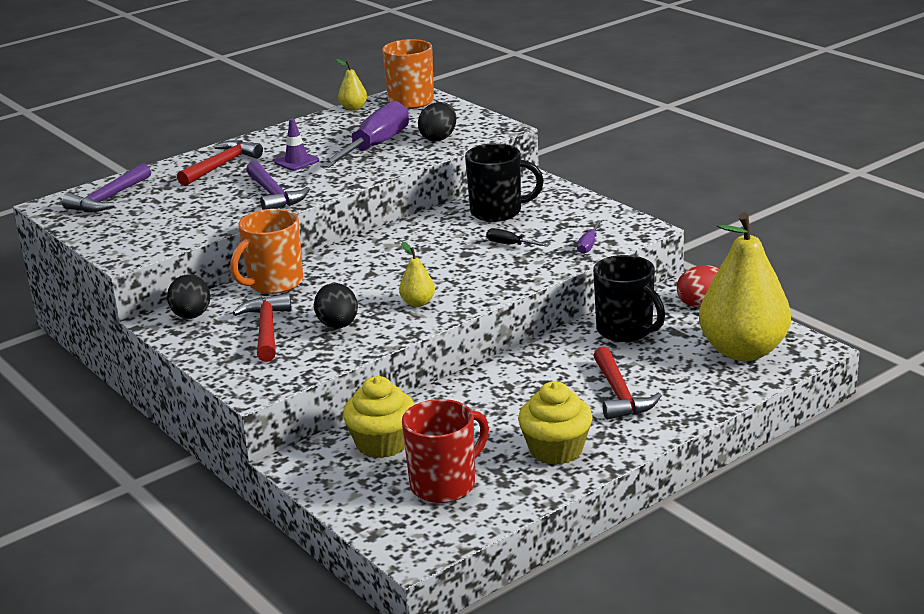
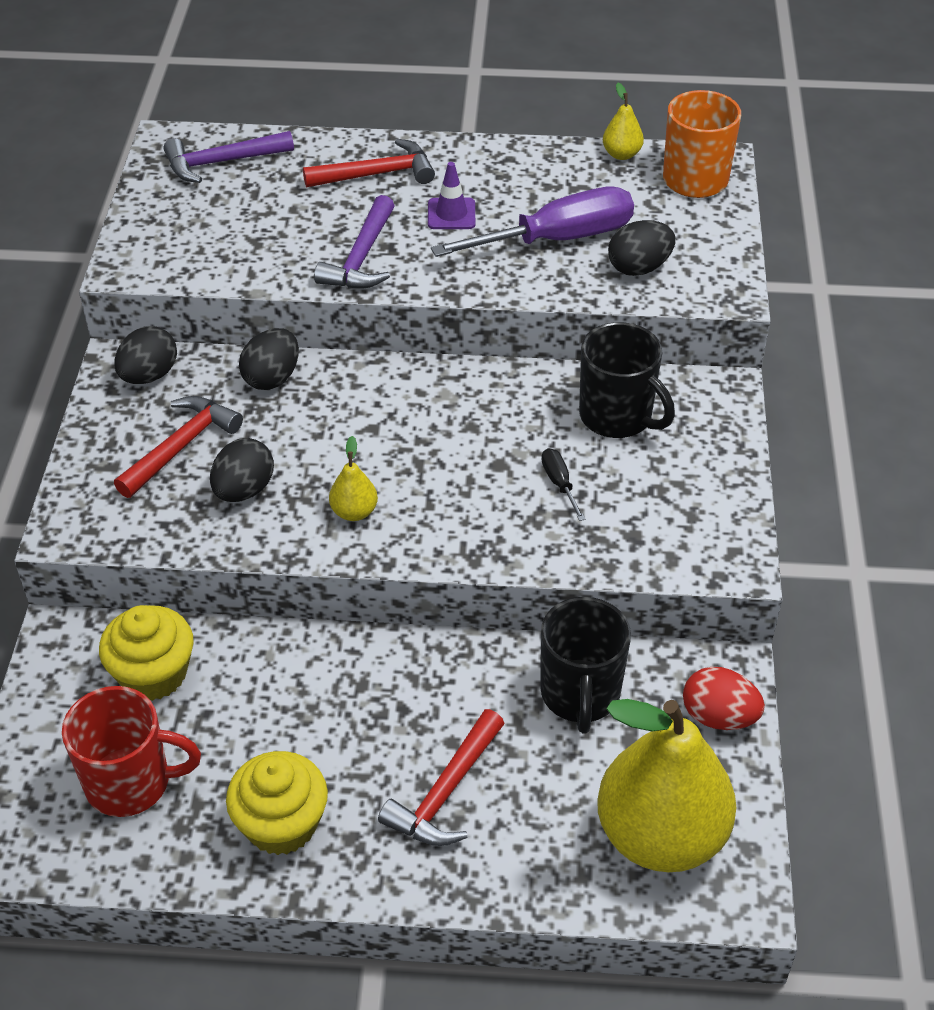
camera: 40 degrees right, 20 degrees up
orange mug [230,209,303,294] -> black egg [239,328,299,390]
purple screwdriver [577,220,602,254] -> none

